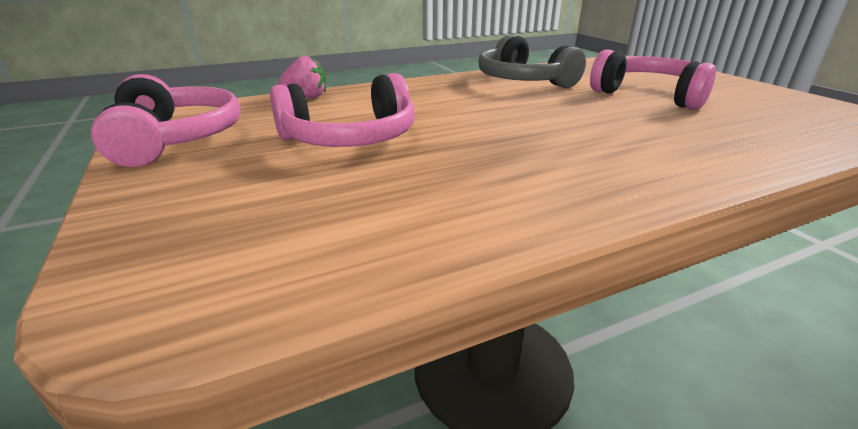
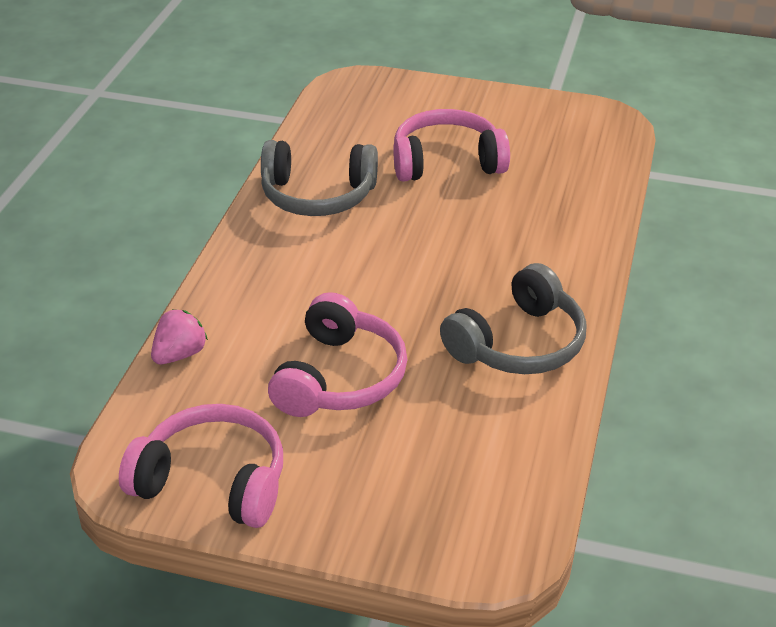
camera: 50 degrees left, 10 degrees up
none -> grey headphones [440,263,587,374]

